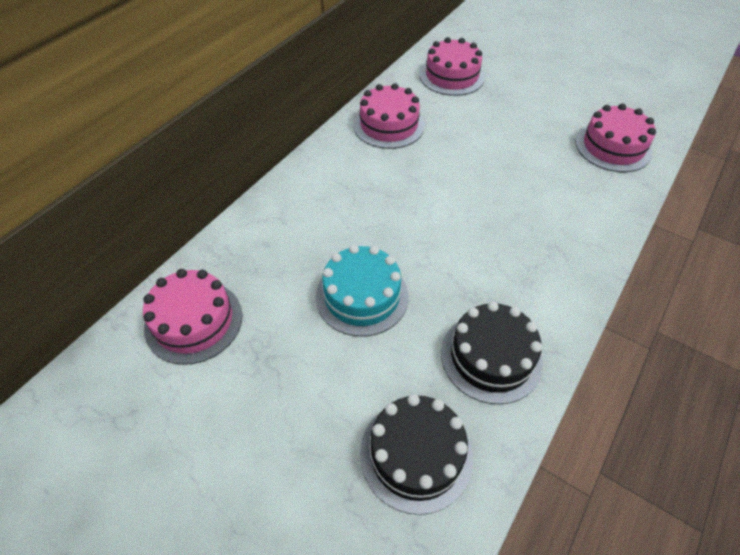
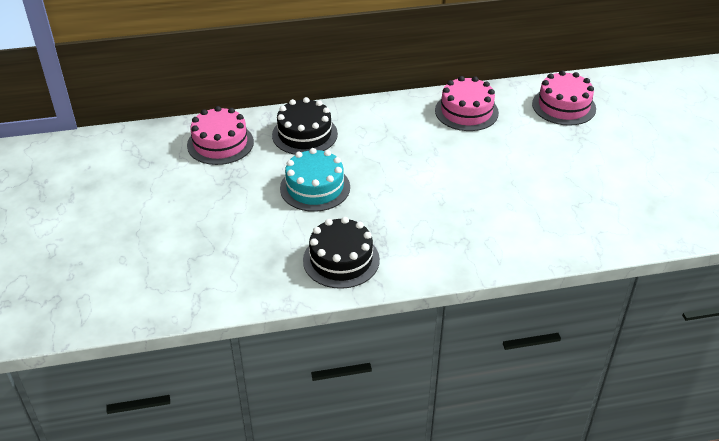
camera: 45 degrees right, 10 degrees down
black cake [360,394,473,515] -> black cake moved to [272,97,338,155]
pink cake [576,104,656,172] -> none

